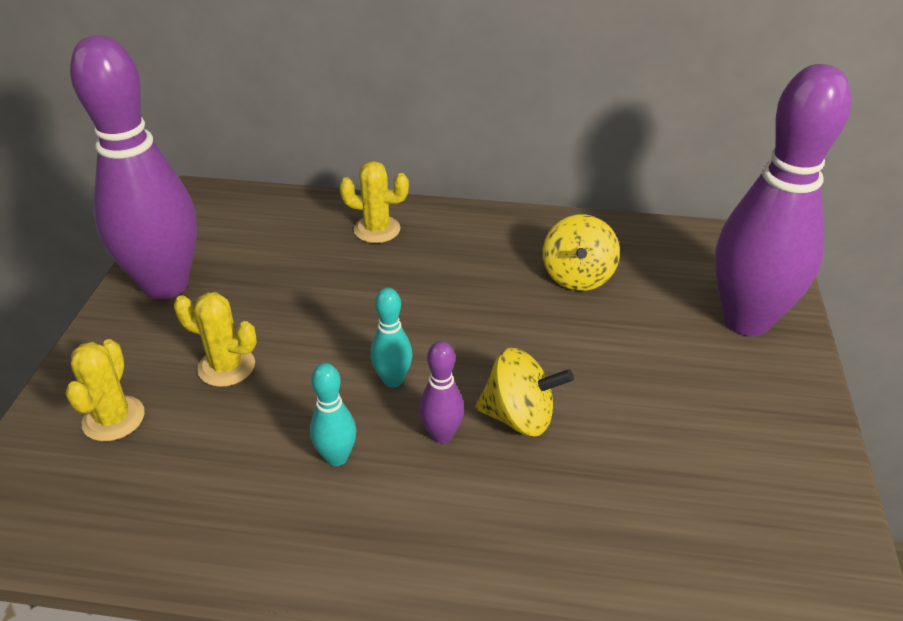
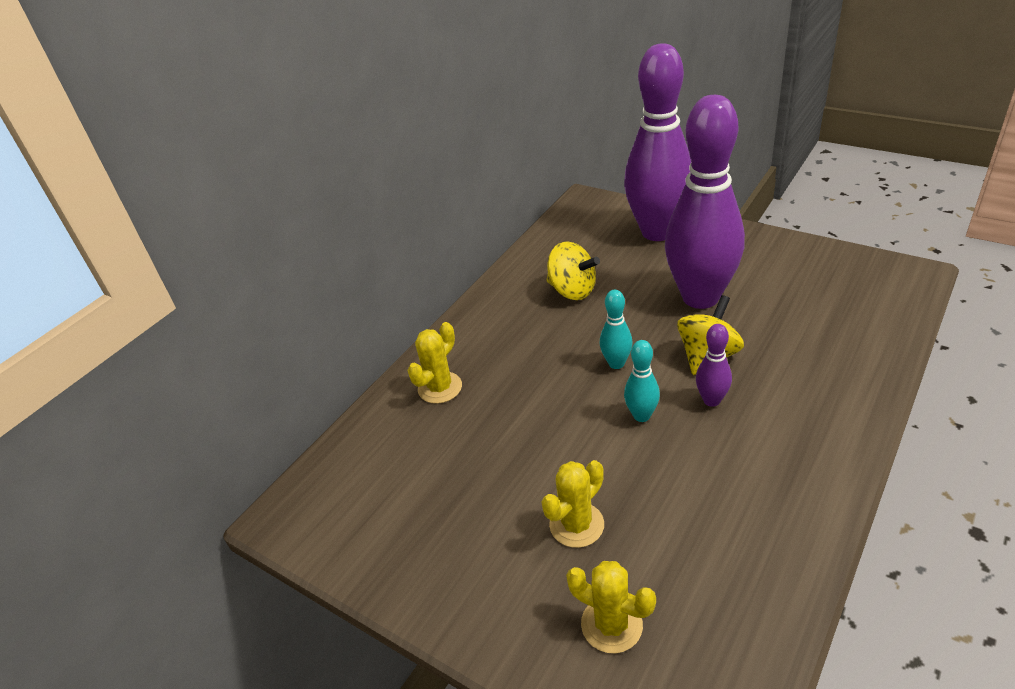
camera: 60 degrees left, 0 degrees up
purple bowling pin [70,35,197,299] -> purple bowling pin moved to [665,95,745,309]
turquoise bowling pin [310,363,357,466] -> turquoise bowling pin moved to [600,290,633,369]

